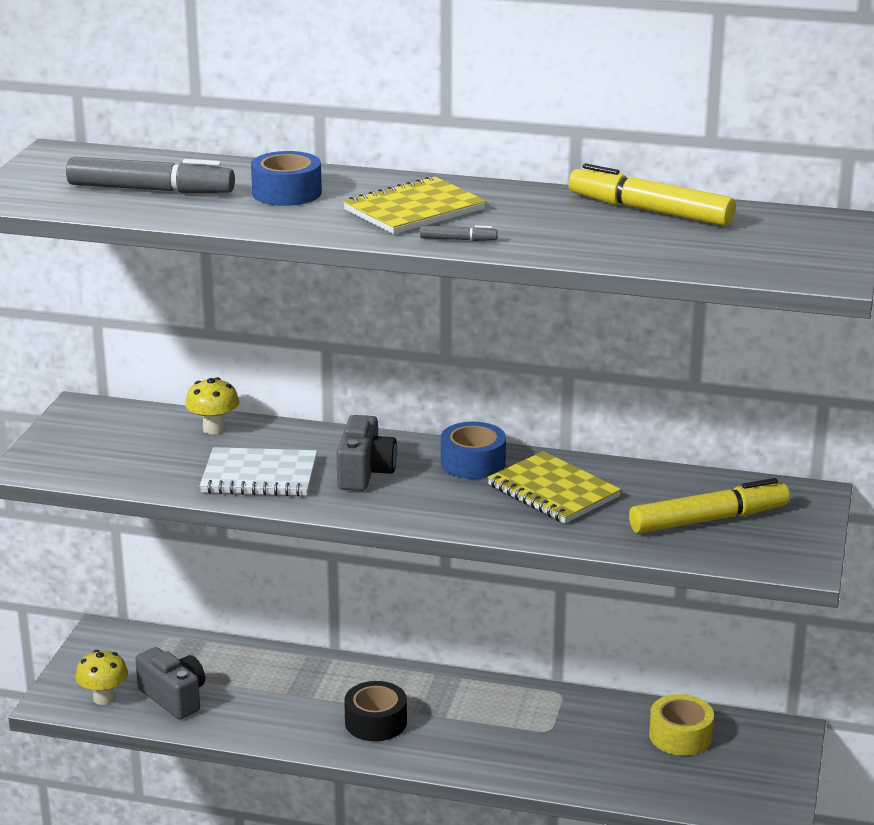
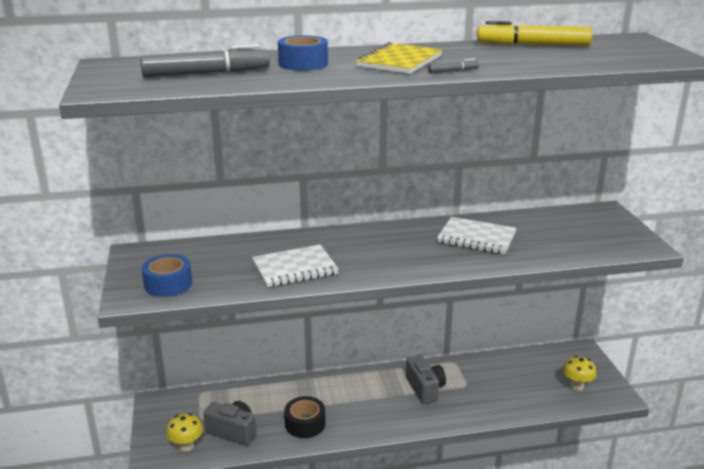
camera: 25 degrees left, 0 degrees up
yellow mushroom [185,377,239,434] -> yellow mushroom moved to [563,356,597,391]
grey camera [336,415,397,491] -> grey camera moved to [406,355,446,404]
black tape [344,681,407,741] -> black tape moved to [284,396,326,438]
blue tape [441,422,506,479] -> blue tape moved to [142,254,192,297]
yellow notebook [487,451,621,524] -> white notebook [437,217,517,254]
yellow marker [629,478,790,534] -> none
yellow tape [649,694,714,756] -> none

